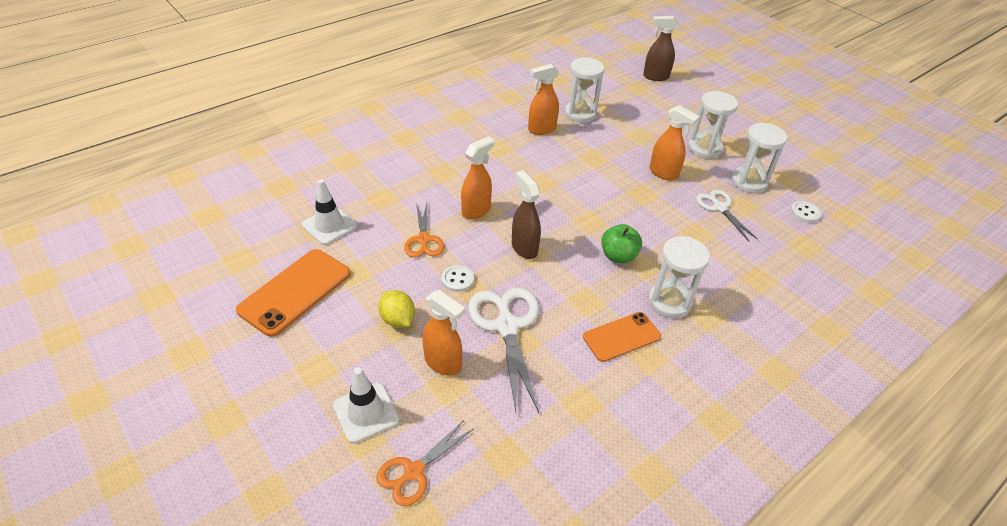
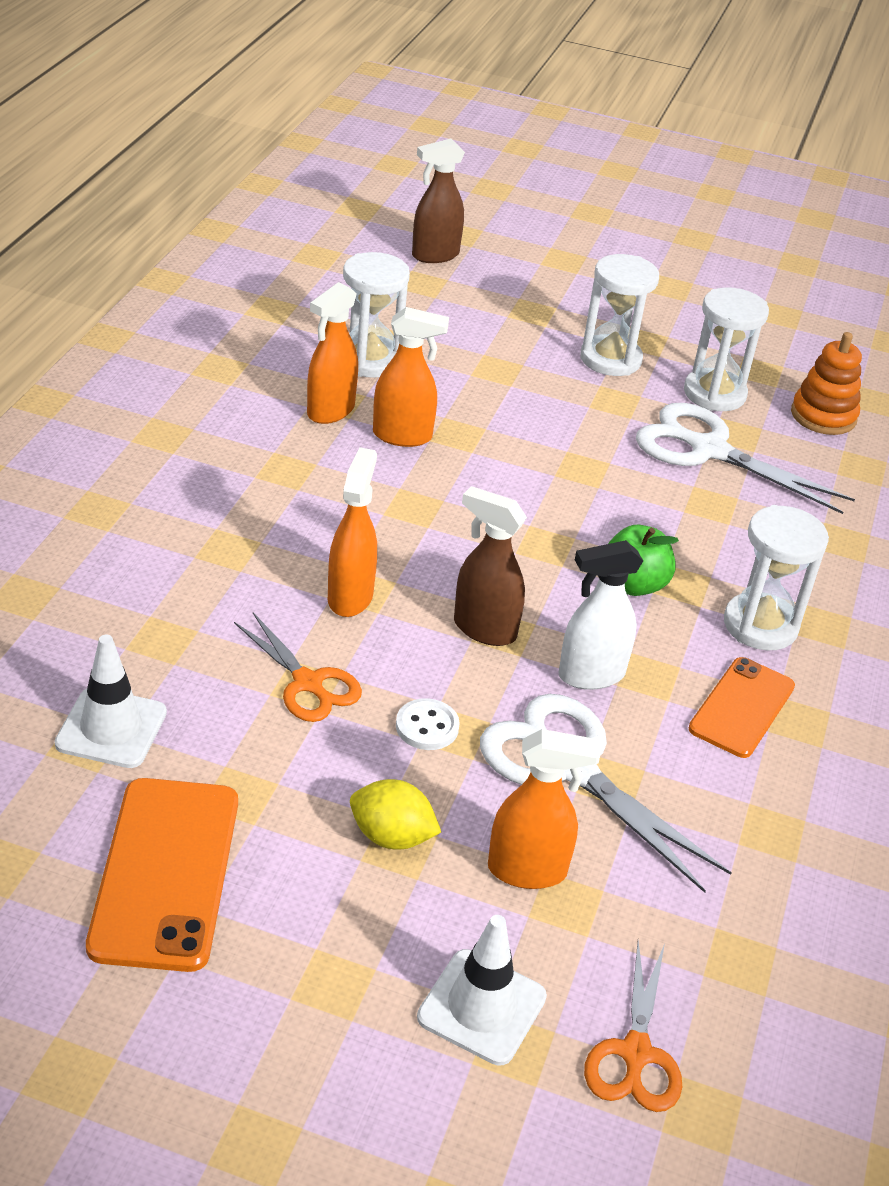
camera: 35 degrees left, 5 degrees down
orange spray bottle [649,105,700,181] -> orange spray bottle moved to [373,307,449,447]
white scissors [696,190,758,241] -> white scissors [636,403,855,514], size x1.63
white button [791,201,821,223] -> orange stacking toy [791,332,862,435]
none -> white spray bottle [558,540,643,690]

